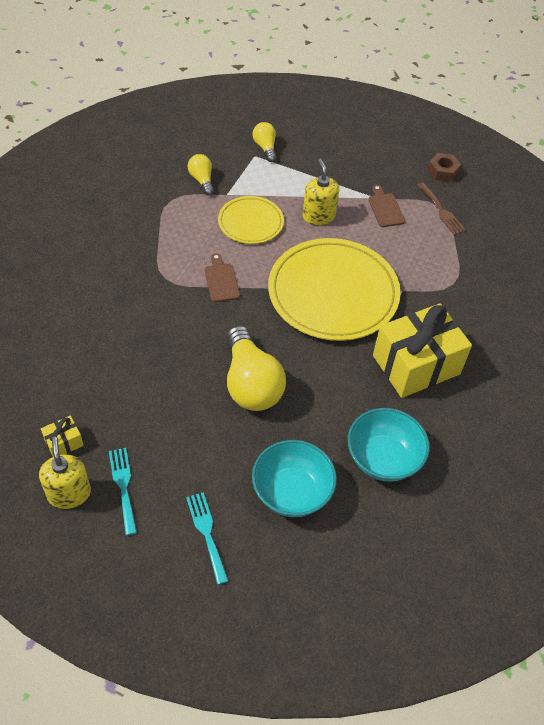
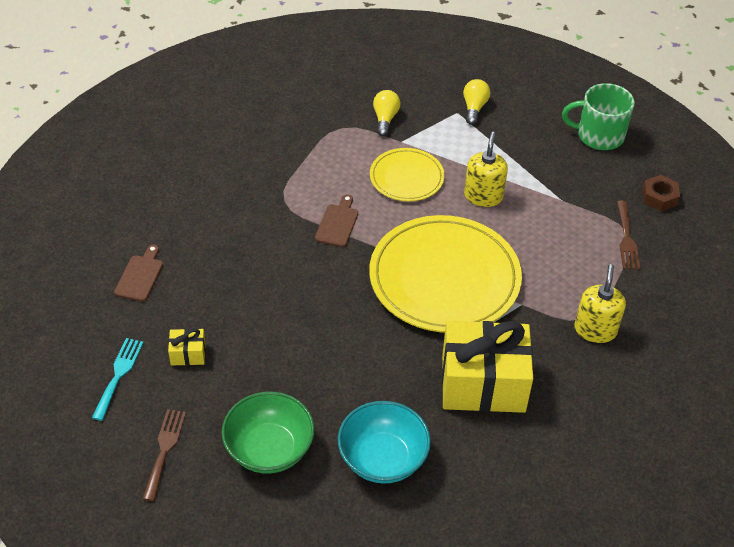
camera: 30 degrees right, 5 degrees down
yellow soap dispenser [39,437,91,509] -> yellow soap dispenser moved to [575,264,626,343]
yellow gift [41,415,84,457] -> yellow gift moved to [168,328,206,365]
turquoise fork [186,492,228,585] -> brown fork [143,409,186,501]
yellow light bulb [227,326,286,411] -> none
turquoise bowl [252,440,337,517] -> green bowl [221,392,315,473]
brown cutting board [368,185,405,227] -> brown cutting board moved to [114,244,163,302]
none -> green mug [562,83,635,150]

